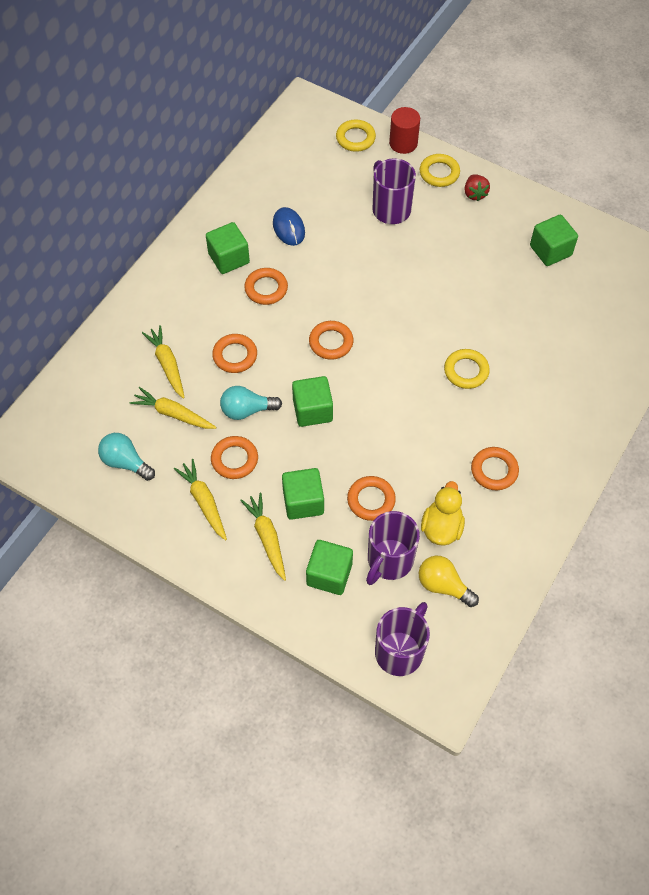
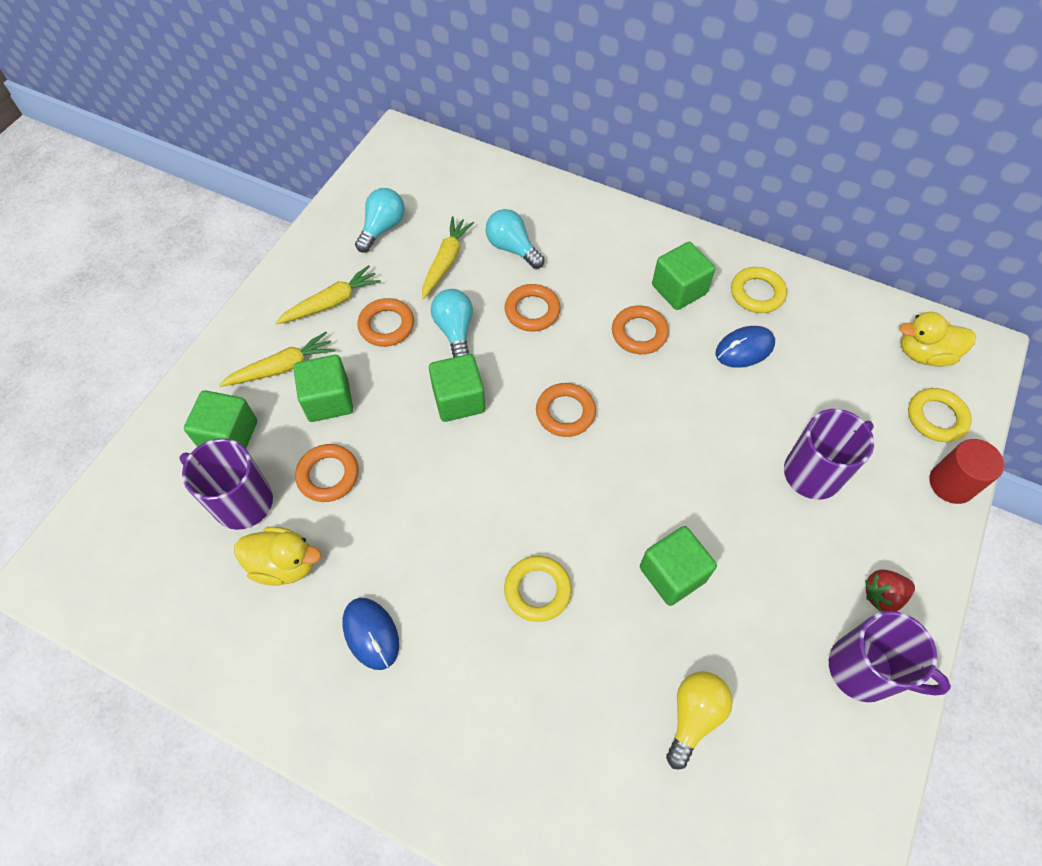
camera: 85 degrees right, 0 degrees up
yellow carrot [142,325,185,399] -> turquoise light bulb [486,209,545,269]
purple mug [375,602,430,676] -> purple mug moved to [829,611,951,702]
yellow ring [419,154,460,187] -> yellow ring moved to [731,267,787,313]
yellow light bulb [419,556,479,607] -> yellow light bulb moved to [666,671,733,770]
orange ring [471,447,519,490] -> blue mouse [342,598,399,670]
green cube [530,215,578,266] -> green cube moved to [640,526,717,606]
none -> yellow duck [900,312,976,367]

